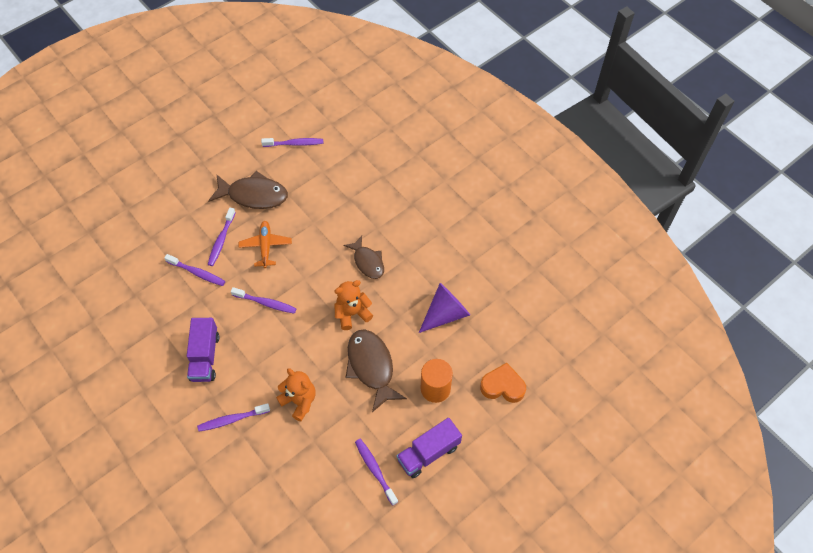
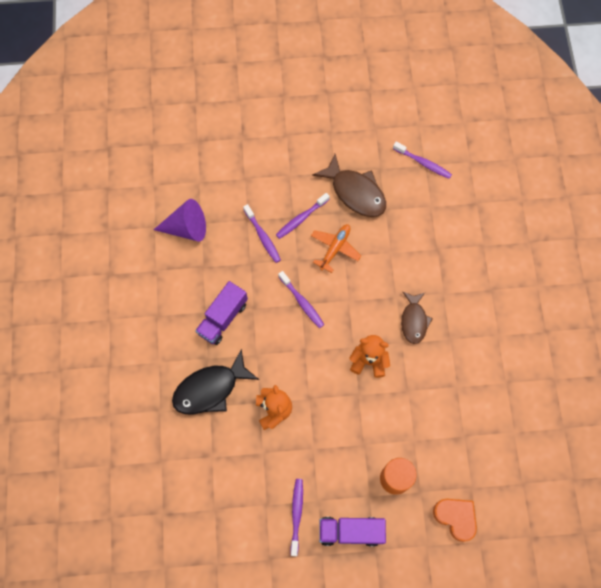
camera: 35 degrees right, 10 degrees up
purple toothbrush [197,403,270,432] -> black fish [172,349,259,414]
brown fish [346,329,407,412] -> none
purple cone [419,283,470,333] -> purple cone moved to [154,199,206,242]

